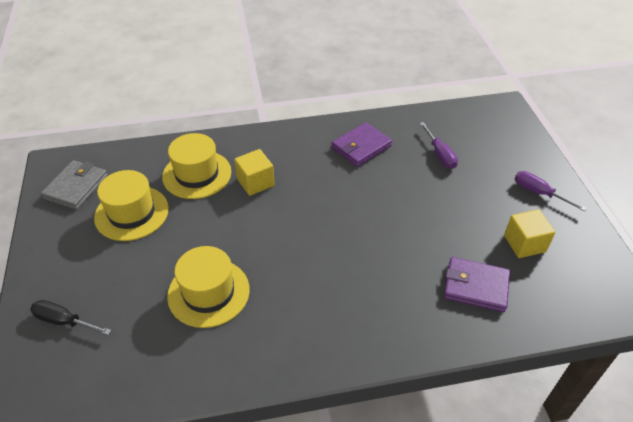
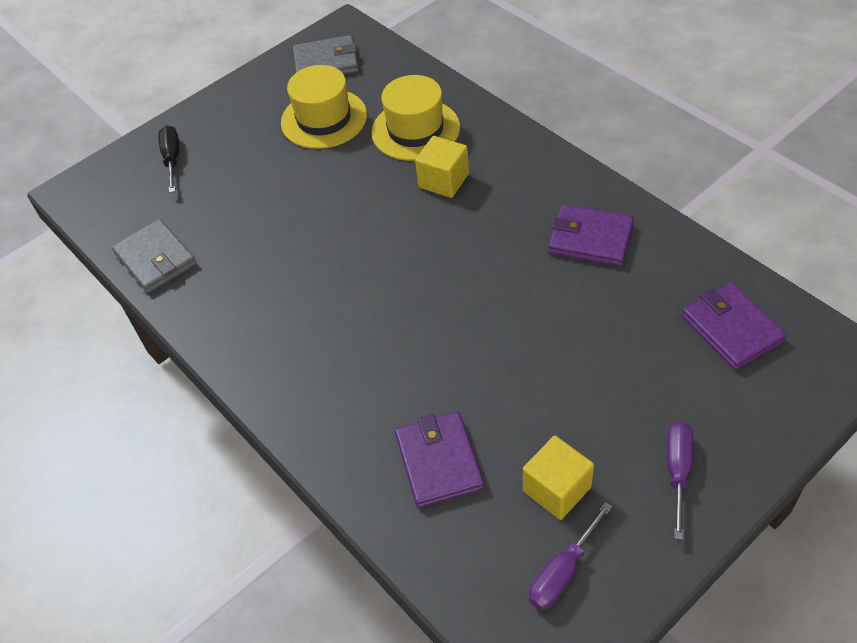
camera: 65 degrees right, 5 degrees up
yellow hat [167,246,250,328] -> none
purple screwdriver [420,122,458,169] -> purple screwdriver moved to [529,502,613,610]
none -> grey wallet [112,219,197,293]
none -> purple wallet [682,282,787,370]

